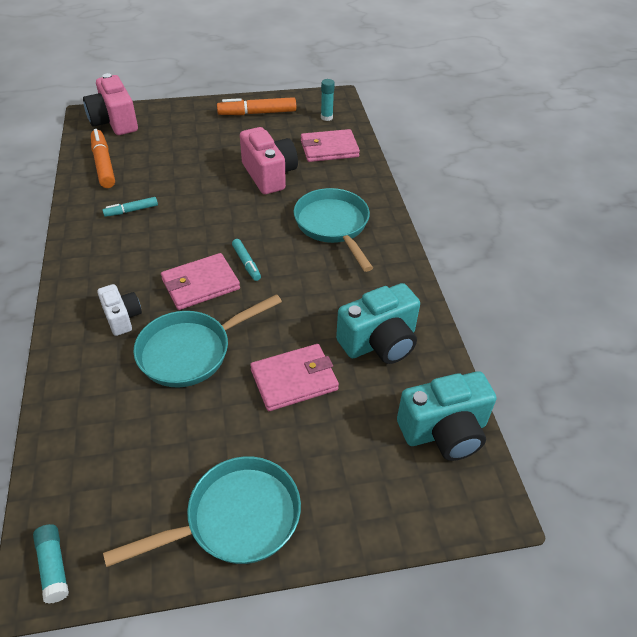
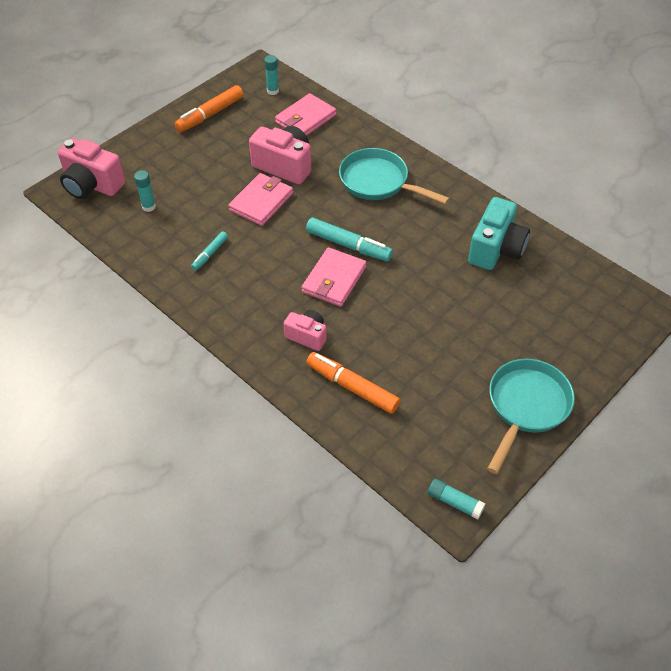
camera: 35 degrees left, 5 degrees up
orange marker [91,129,115,188] -> orange marker moved to [306,352,400,414]
white camera [97,284,142,336] -> pink camera [284,310,326,351]
turquoise pan [133,294,282,388] -> none
turquoise marker [232,239,261,281] -> turquoise marker [306,218,393,261], size x1.75
pink wallet [250,344,339,411] -> pink wallet moved to [228,173,293,226]
turquoise camera [397,371,496,461] -> none
none -> turquoise glue stick [134,170,156,212]

